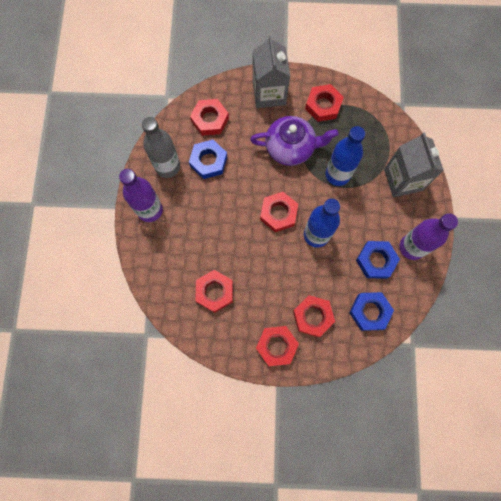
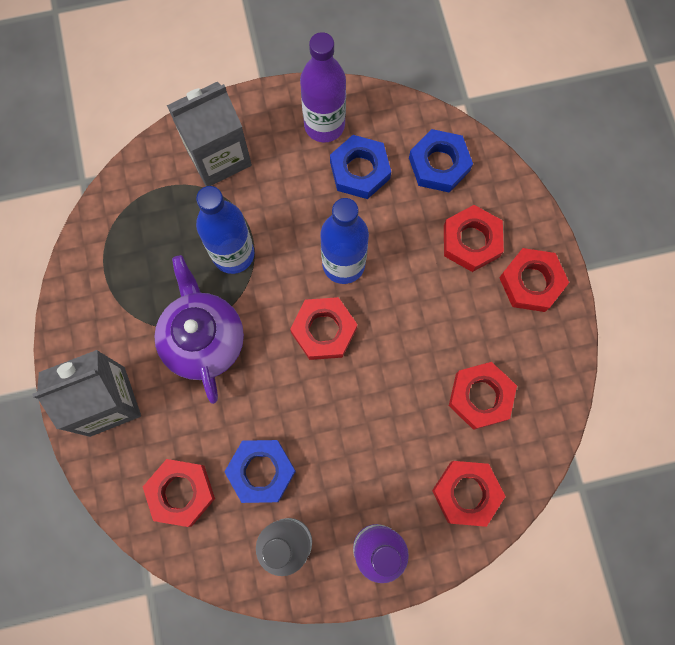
camera: 105 degrees left, 0 degrees up
red nut [305,84,344,122] -> red nut moved to [432,461,506,527]

